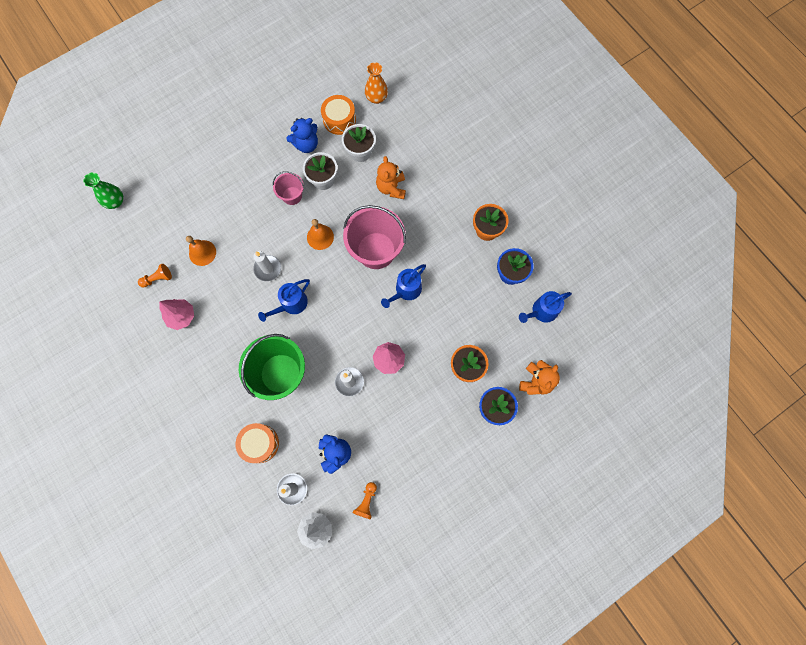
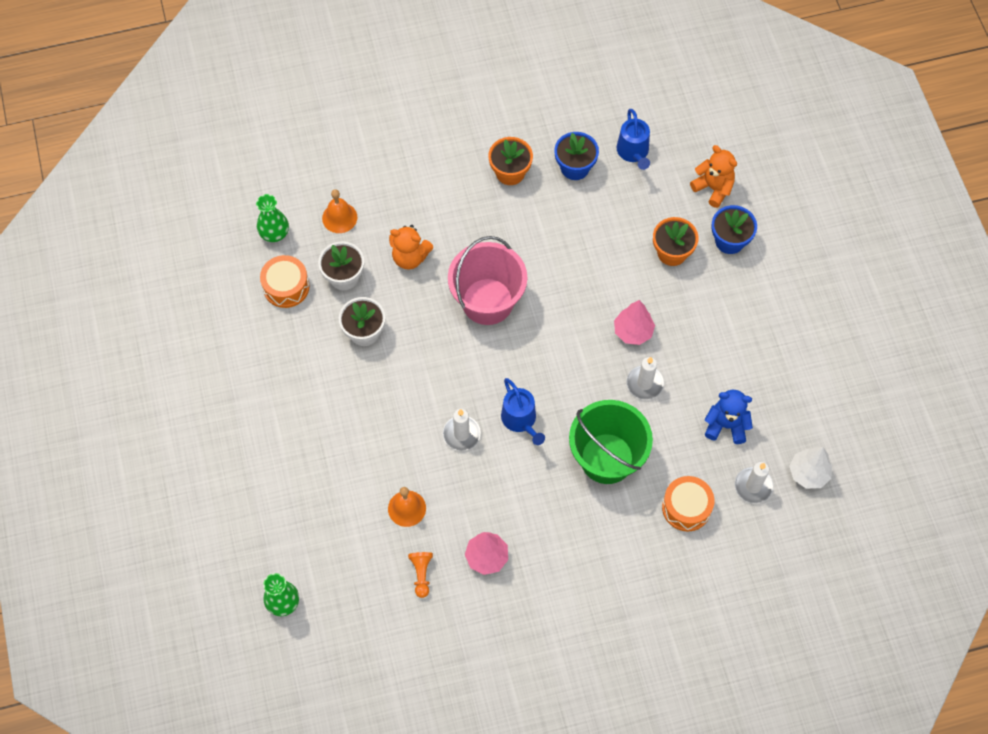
camera: 70 degrees left, 10 degrees down
pink bucket [273,171,304,205] -> none
blue teddy bear [287,118,318,153] -> none
orange bell [307,219,334,250] -> orange bell moved to [322,189,357,233]
orange pawn [353,482,377,520] -> none
orange vase [365,62,388,104] -> green vase [256,194,289,242]
blue watering can [381,264,426,308] -> none

